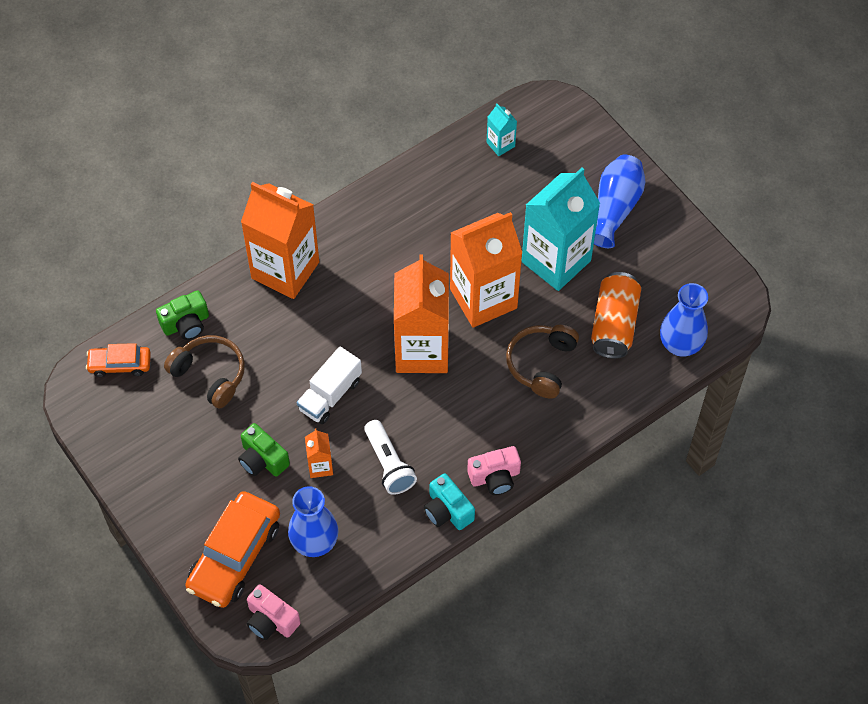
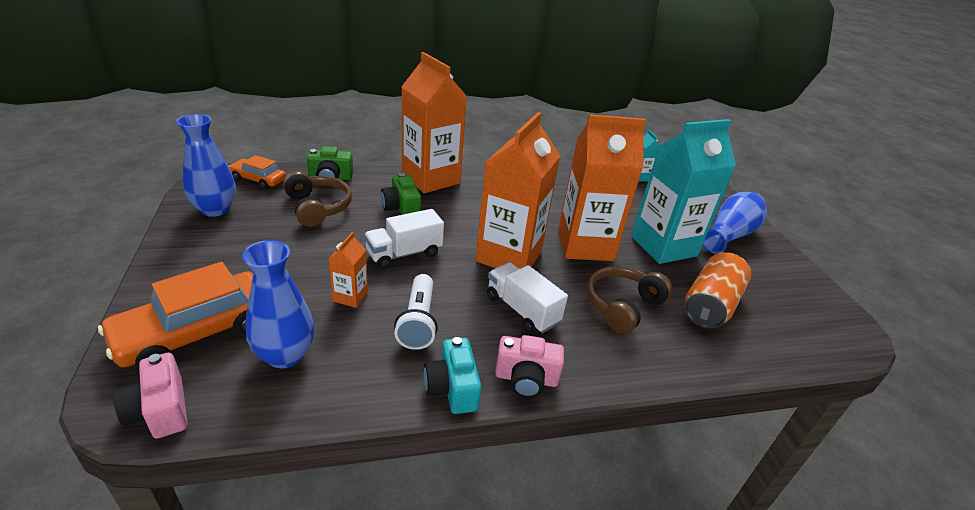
camera: 20 degrees right, 25 degrees down
green camera [238,423,290,477] -> green camera moved to [381,173,421,215]
blue vase [660,283,708,356] -> blue vase moved to [176,114,236,217]
none -> white truck [487,262,568,333]

